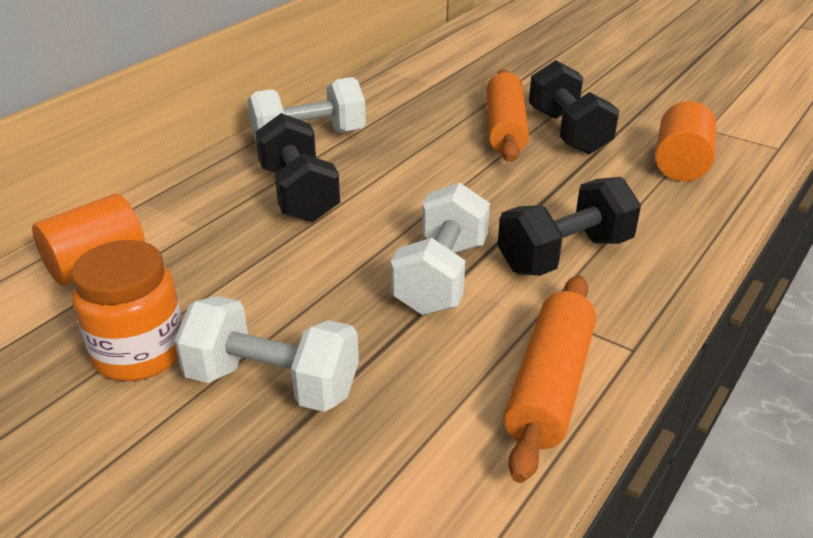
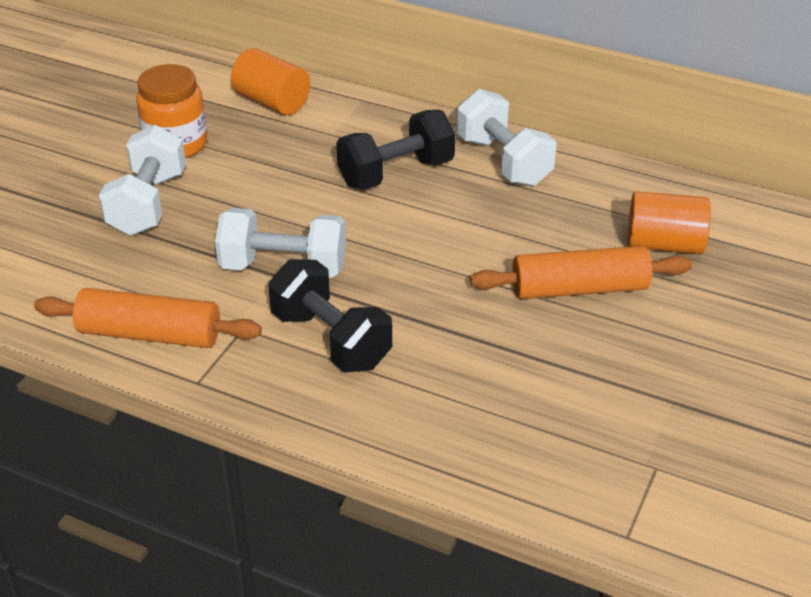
camera: 80 degrees right, 5 degrees up
black dumbbell [529,60,619,154] -> none
orange cylinder [655,101,716,181] -> orange cylinder moved to [627,191,711,254]

